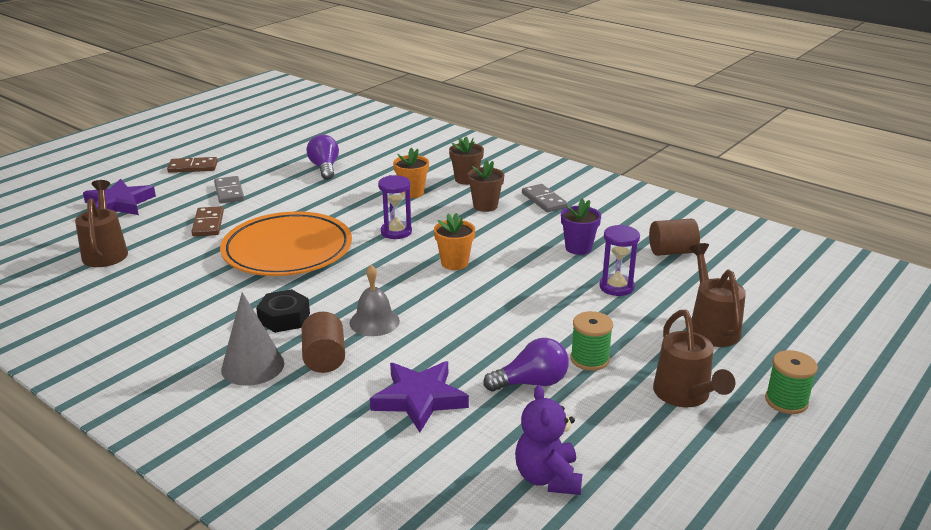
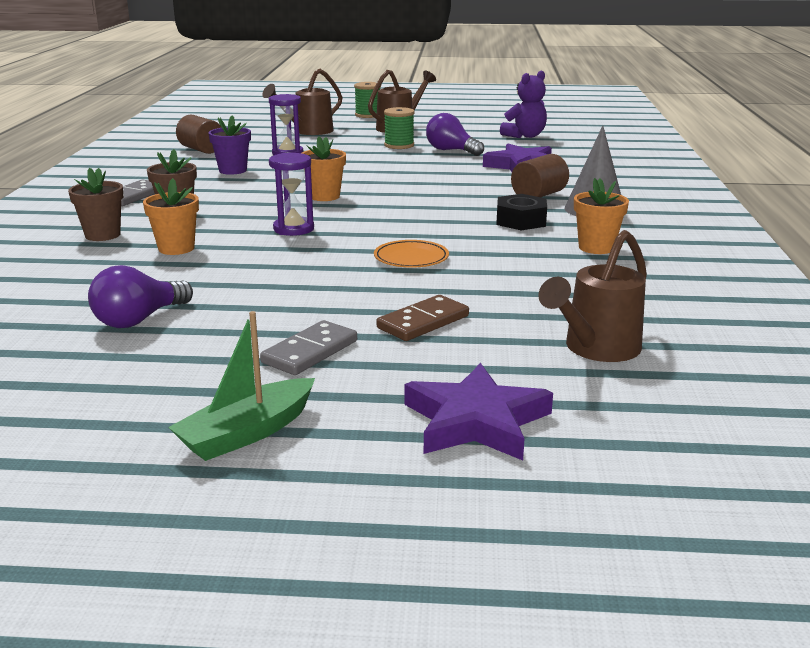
camera: 125 degrees left, 5 degrees down
brown domino [167,157,218,173] -> green boat [168,311,315,461]
orange plate [220,211,352,276] -> orange plate [374,240,449,268], size x0.42
grey bell [349,265,400,336] -> none
none -> orange flower pot [574,178,629,254]

